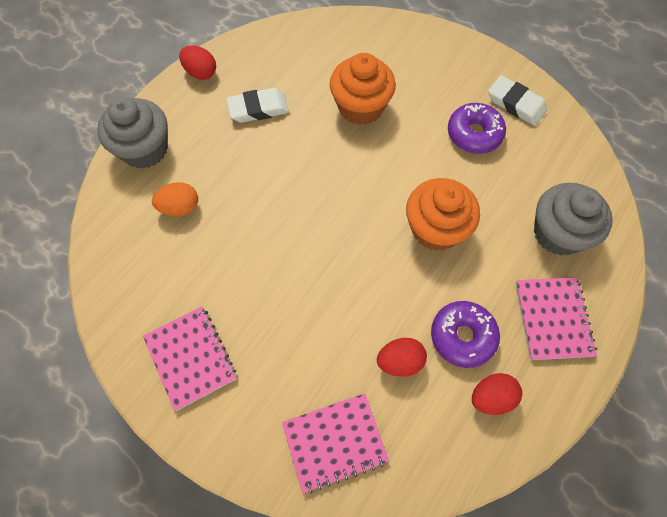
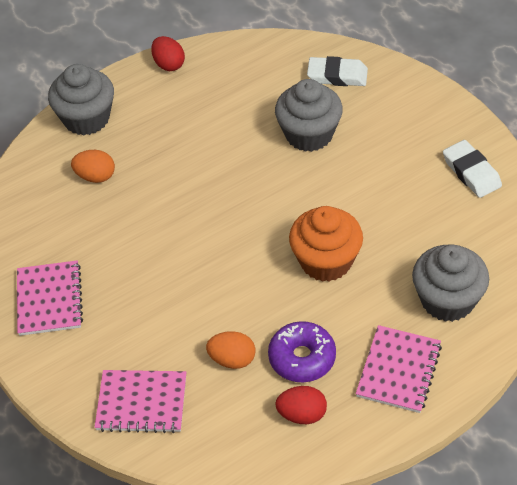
camera: 25 degrees right, 15 degrees down
white eraser [226,88,289,123] -> white eraser moved to [307,56,368,86]
orange cupcake [330,53,396,125] -> grey cupcake [275,79,343,152]
red egg [377,338,427,377] -> orange egg [206,331,255,369]
purple donut [448,103,506,154] -> none

